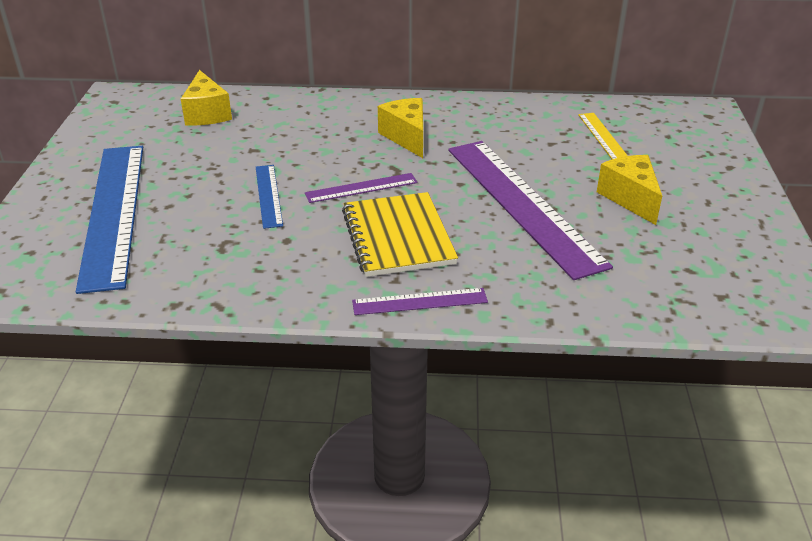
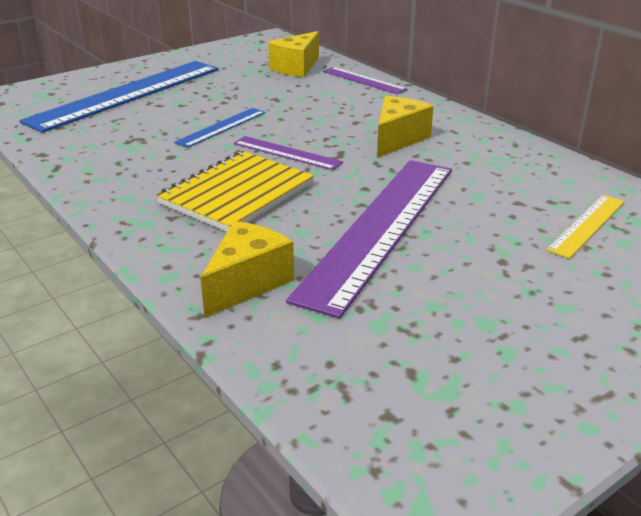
camera: 50 degrees right, 5 degrees down
purple ruler [352,288,488,315] -> purple ruler moved to [323,67,407,94]
yellow cheese [597,155,662,225] -> yellow cheese moved to [200,221,294,318]

